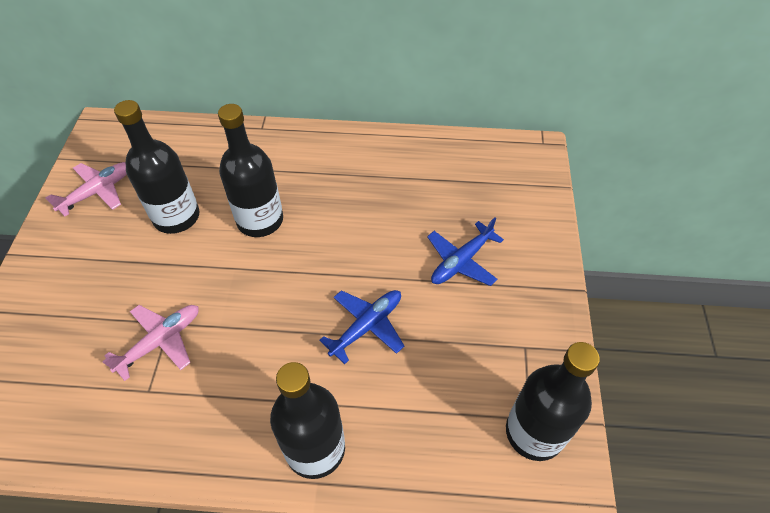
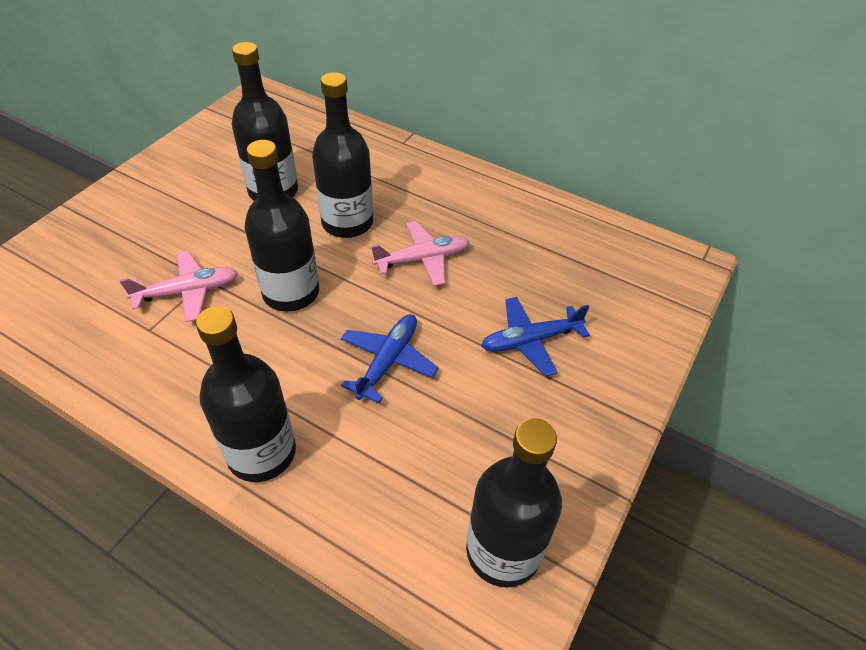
camera: 25 degrees right, 5 degrees down
pink plane [45,162,127,217] -> pink plane moved to [371,221,470,286]
blue plane [319,290,404,364] -> blue plane turned 45 degrees counterclockwise [341,314,439,403]
none -> black bottle [245,140,319,312]

